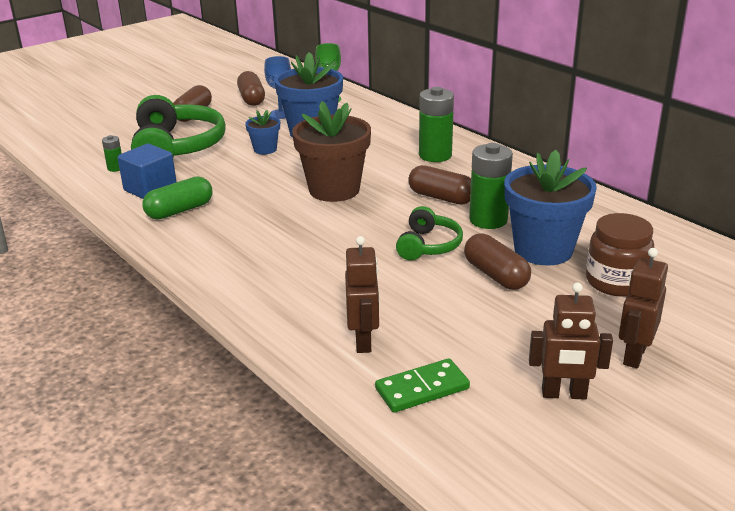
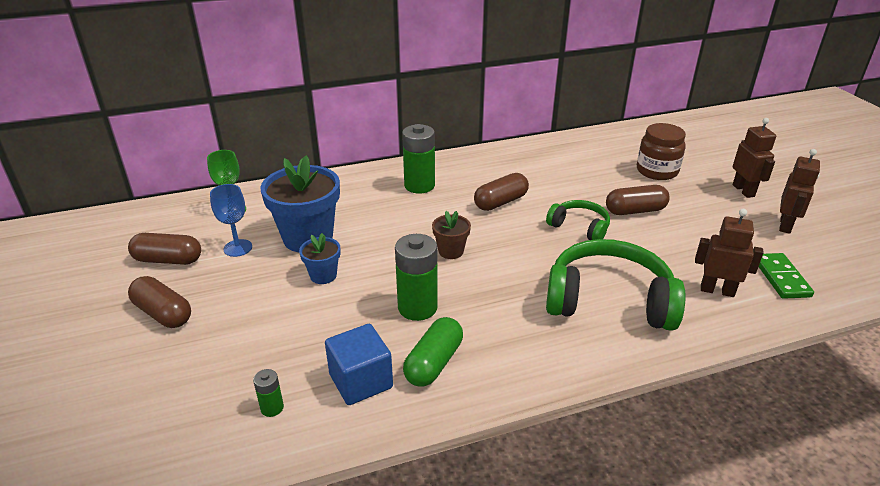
camera: 70 degrees left, 5 degrees up
green headphones [131,95,226,157] -> green headphones moved to [546,239,685,331]
green capsule [142,176,212,219] -> green capsule turned 45 degrees clockwise [403,317,463,387]
brown flower pot [292,101,371,202] -> brown flower pot [432,211,471,259], size x0.50
green battery [469,143,513,229] -> green battery moved to [395,234,438,321]
blue flower pot [504,150,597,266] -> none
brown robot [619,248,668,368] -> brown robot turned 150 degrees counterclockwise [732,118,776,198]

